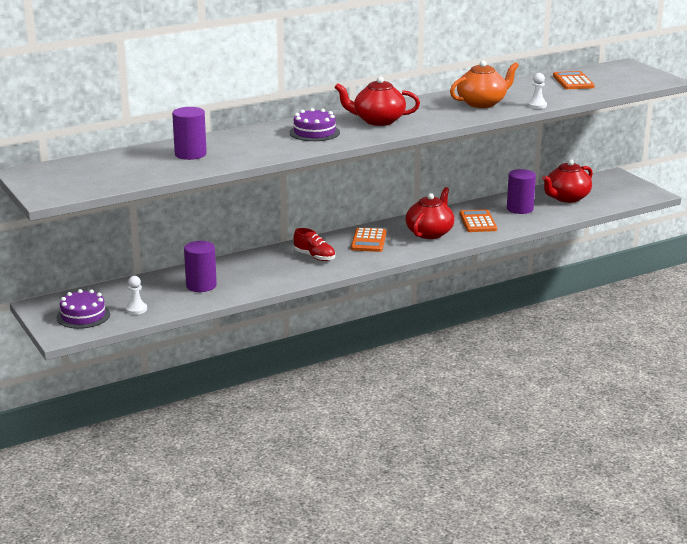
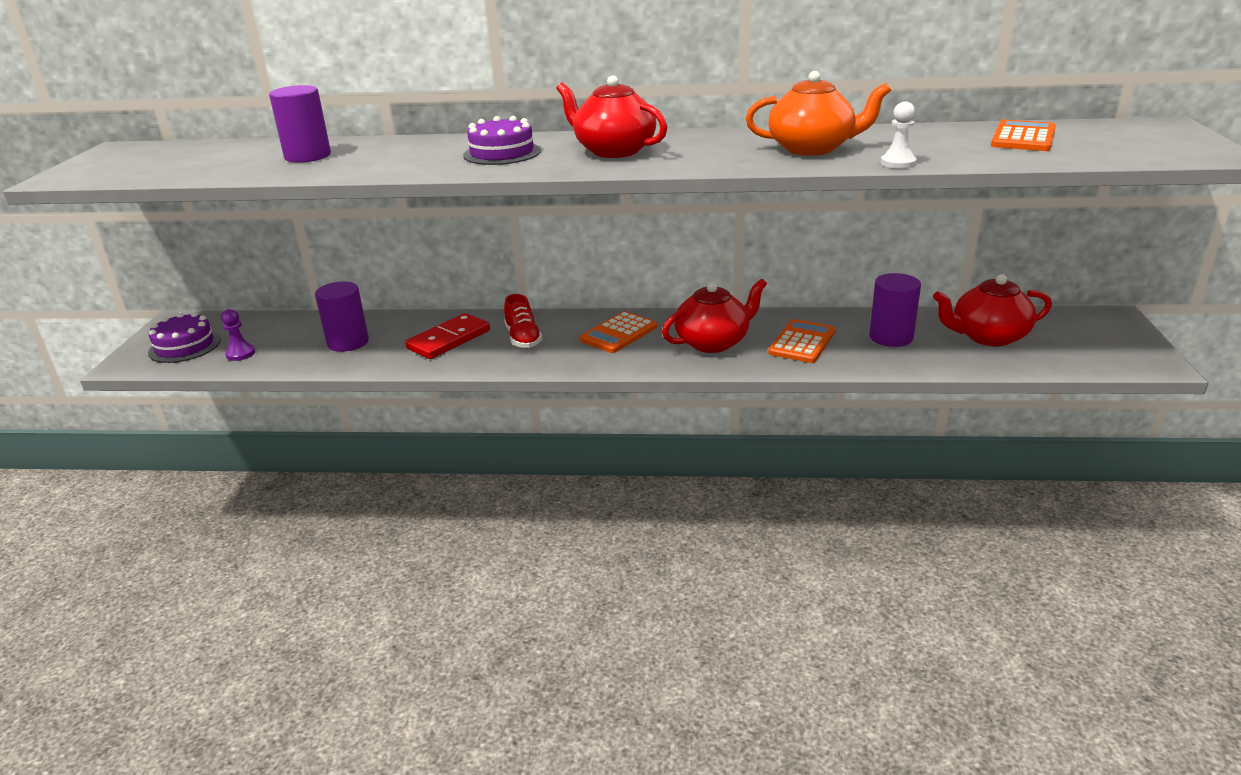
camera: 35 degrees right, 5 degrees up
white pawn [126,276,147,315] -> purple pawn [221,309,255,361]
none -> red domino [405,313,490,359]

